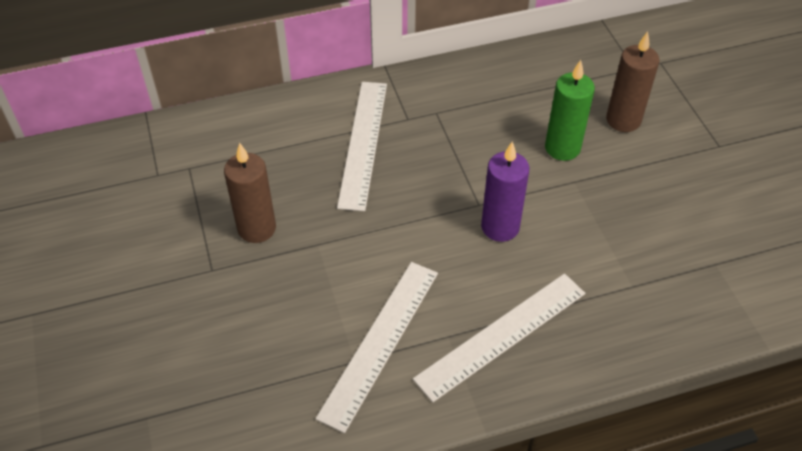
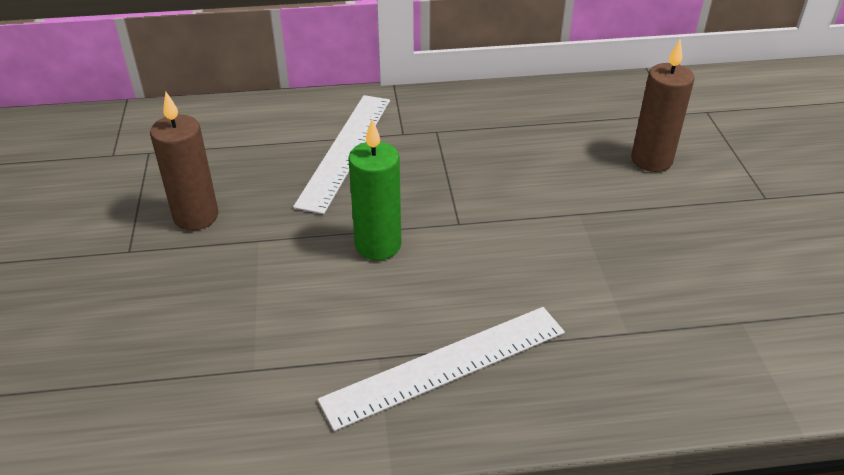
camera: 10 degrees right, 10 degrees down
white ruler [316,262,438,433] -> none
purple candle [481,141,530,242] -> none
green candle [545,60,595,161] -> green candle moved to [348,119,401,260]

